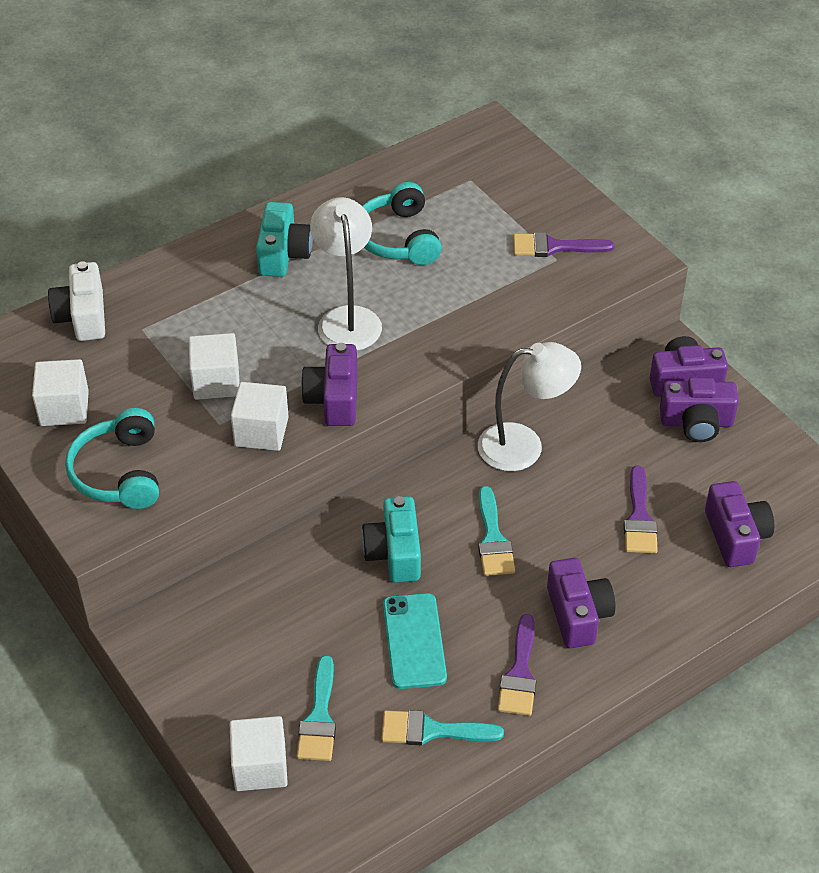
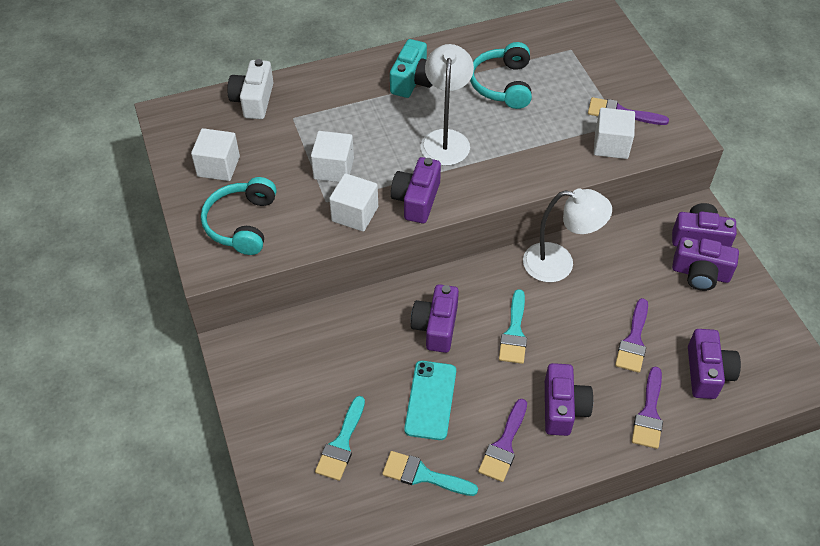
camera: 15 degrees right, 5 degrees up
white cube [230,716,288,791] -> white cube moved to [594,108,635,159]
turquoise camera [361,496,421,583] -> purple camera [411,284,459,353]
none -> purple brush [632,367,663,449]

